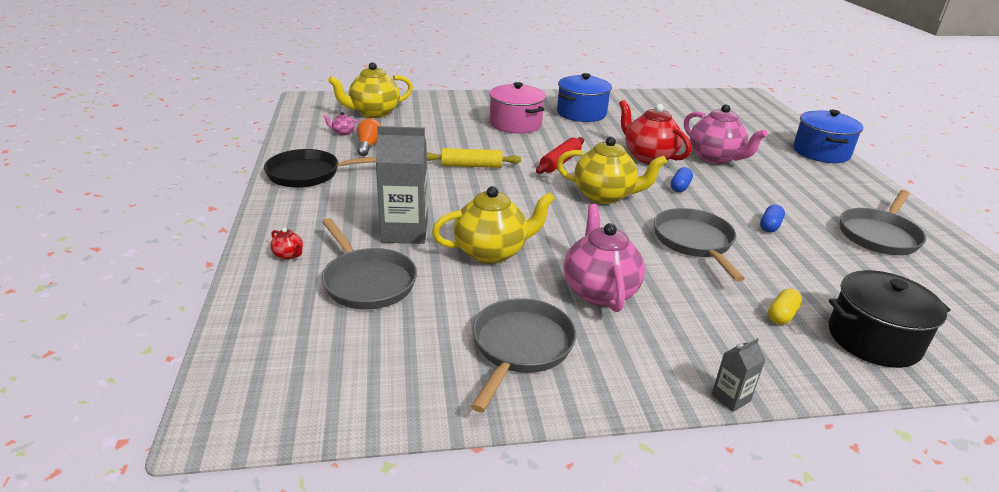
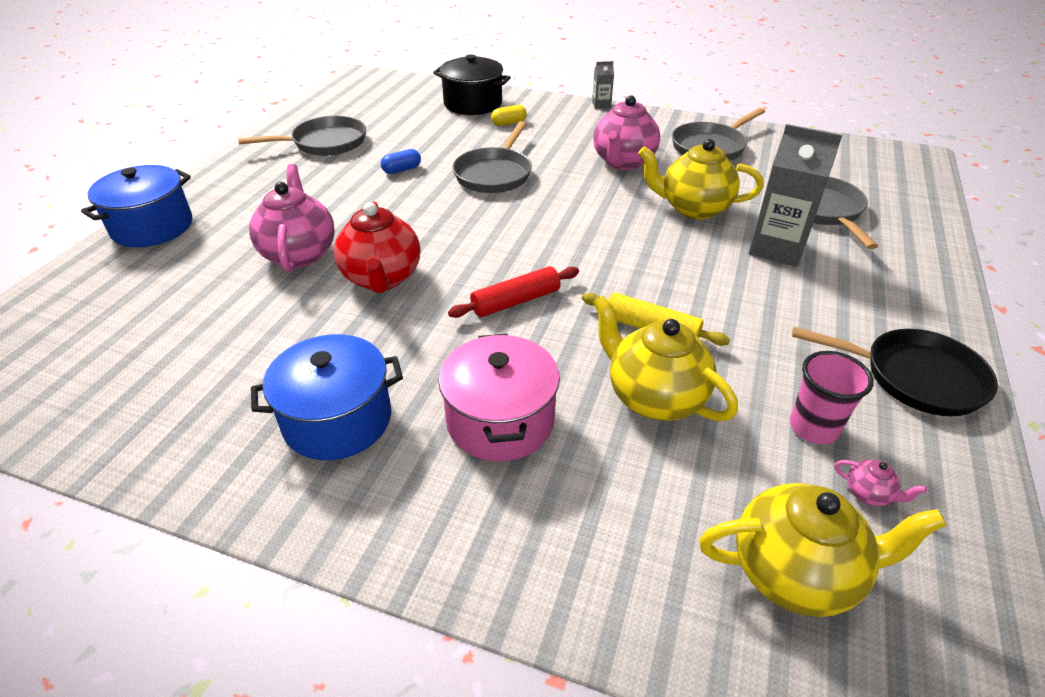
camera: 150 degrees left, 10 degrees up
red teapot [270,228,303,260] -> none
orange light bulb [357,118,381,156] -> pink cup [790,351,874,444]
yellow teapot [557,137,667,204] -> yellow teapot moved to [593,296,738,421]
blue capsule [671,167,693,192] -> none

